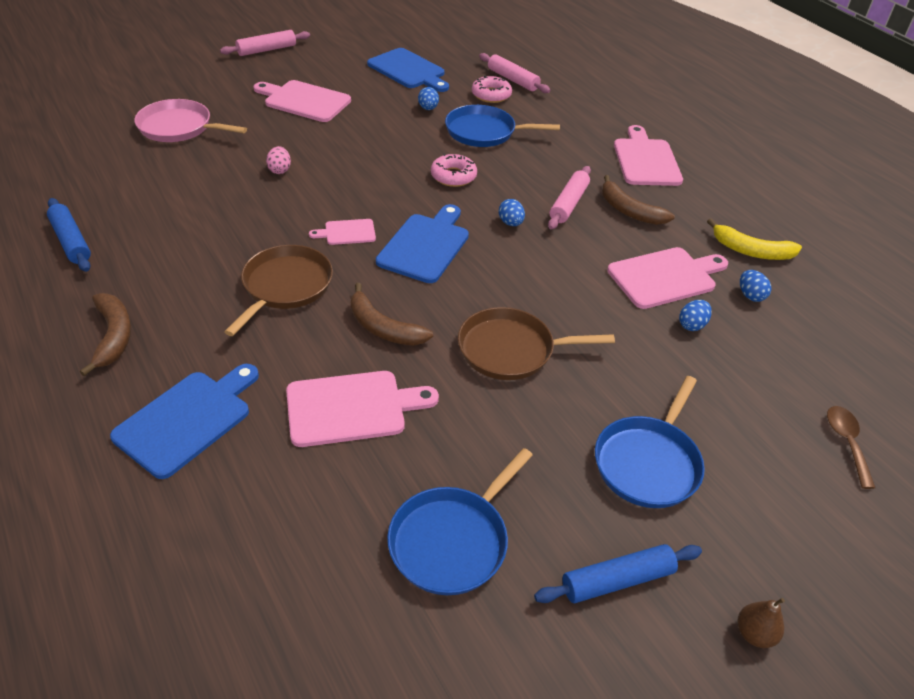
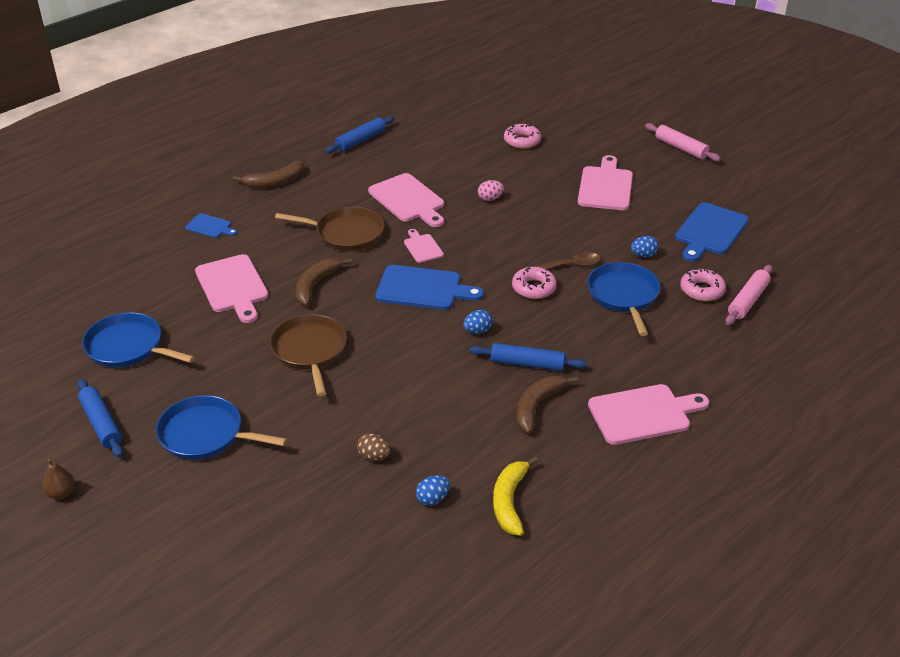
camera: 80 degrees right, 5 degrees down
blue cutting board [110,364,259,479] -> blue cutting board [185,213,237,238], size x0.54
pink pan [134,99,247,142] -> pink donut [504,124,541,149]
pink rolling pin [548,166,591,229] -> blue rolling pin [470,343,587,371]
pink cutting board [607,247,728,309] -> pink cutting board moved to [368,173,444,227]
blue egg [679,300,712,331] -> brown egg [357,433,390,461]
brown spoon [827,406,875,489] -> brown spoon moved to [535,252,600,269]

